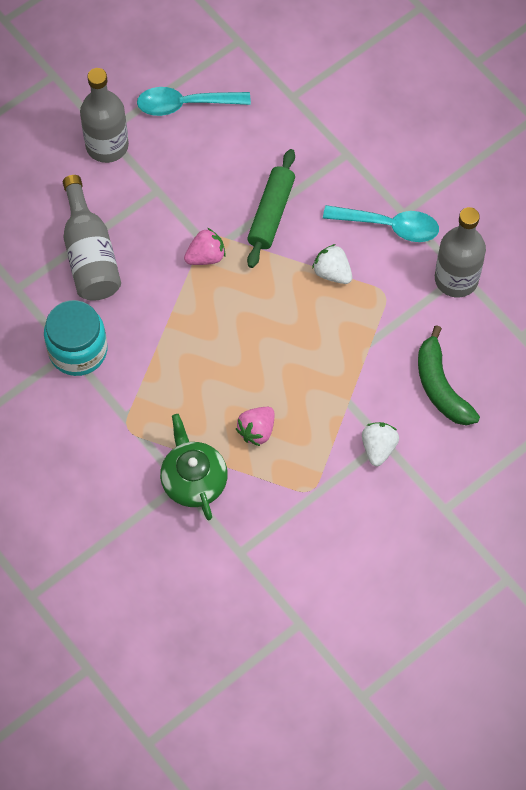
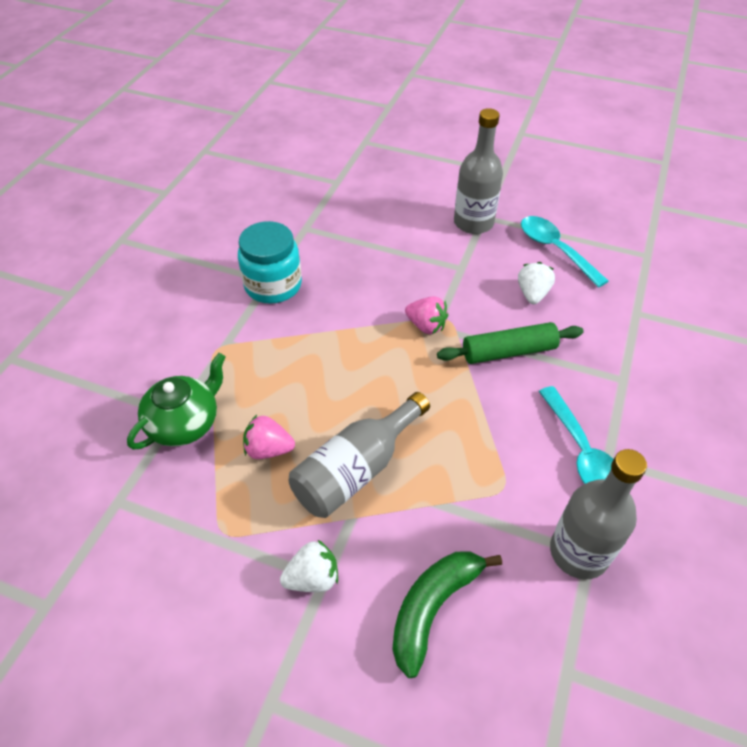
camera: 60 degrees right, 15 degrees down
grey bottle [63,175,121,301] -> grey bottle moved to [288,392,430,518]
white strawberry [312,244,352,284] -> white strawberry moved to [518,262,555,304]

